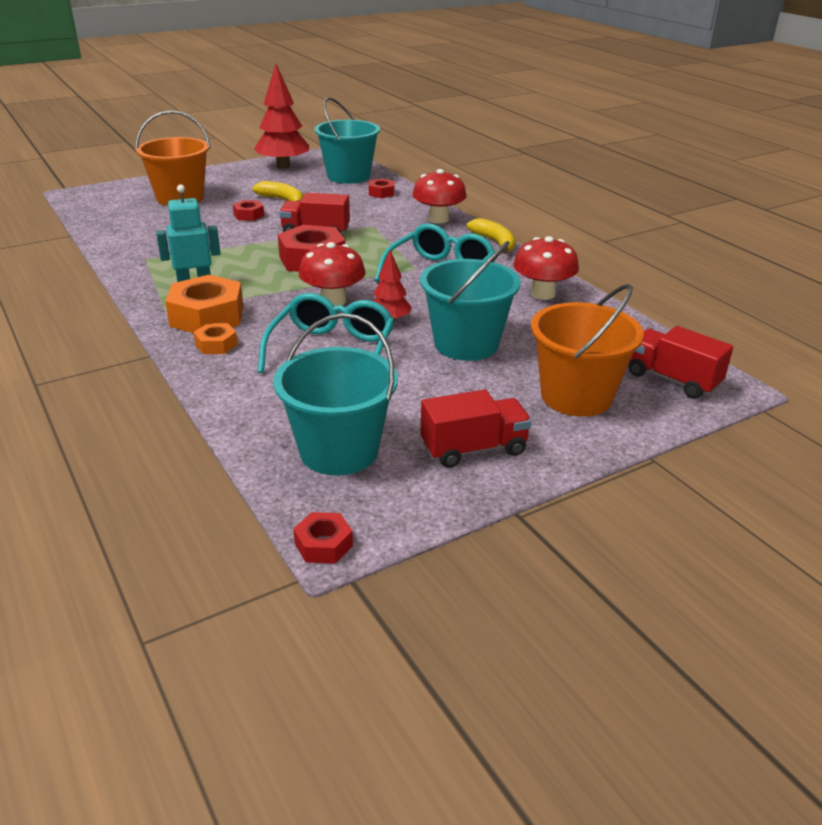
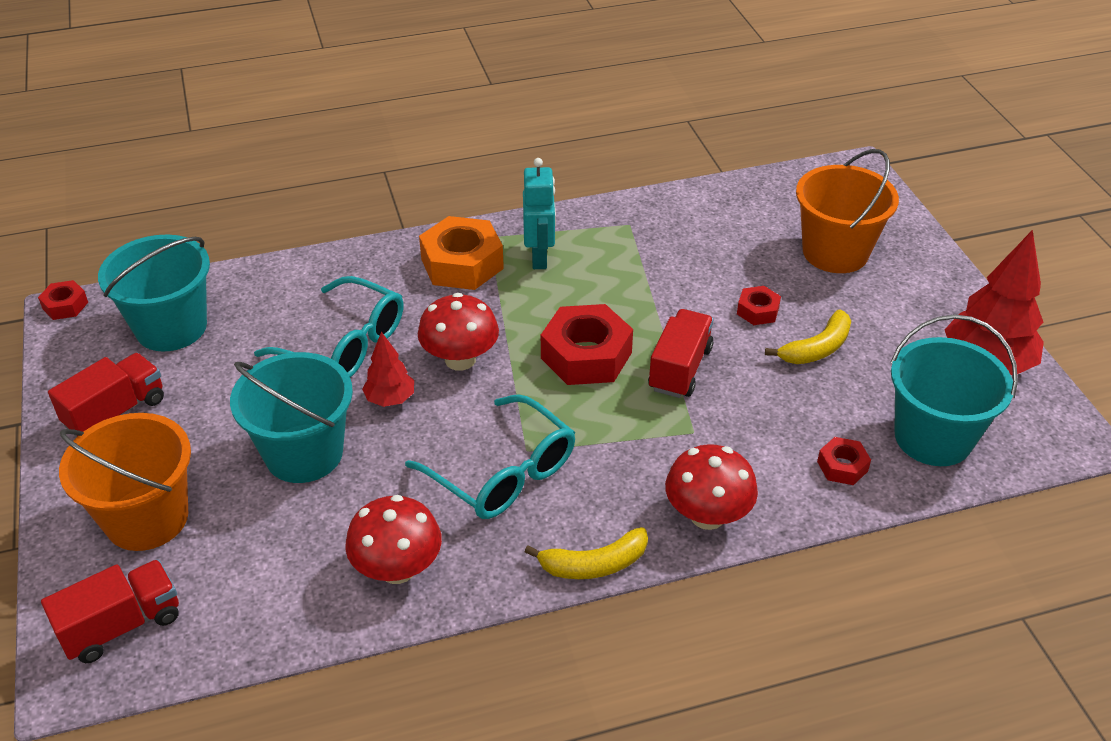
camera: 105 degrees right, 10 degrees up
orange nut [193,323,238,354] -> none
red truck [420,390,532,468] -> red truck turned 135 degrees counterclockwise [48,353,164,437]

